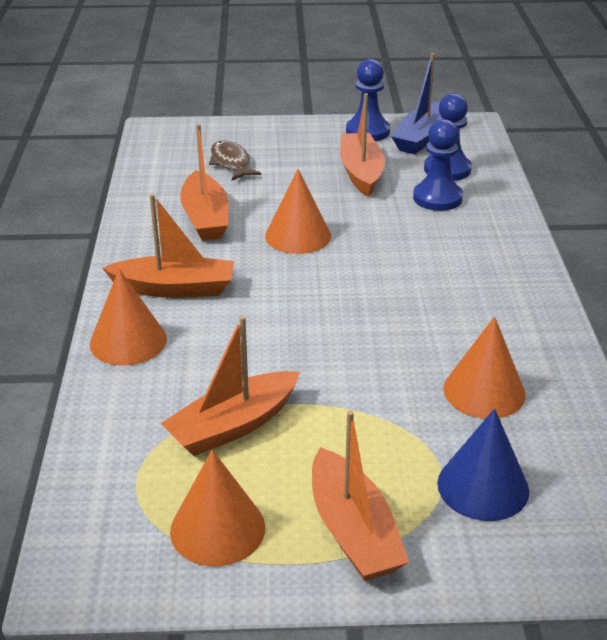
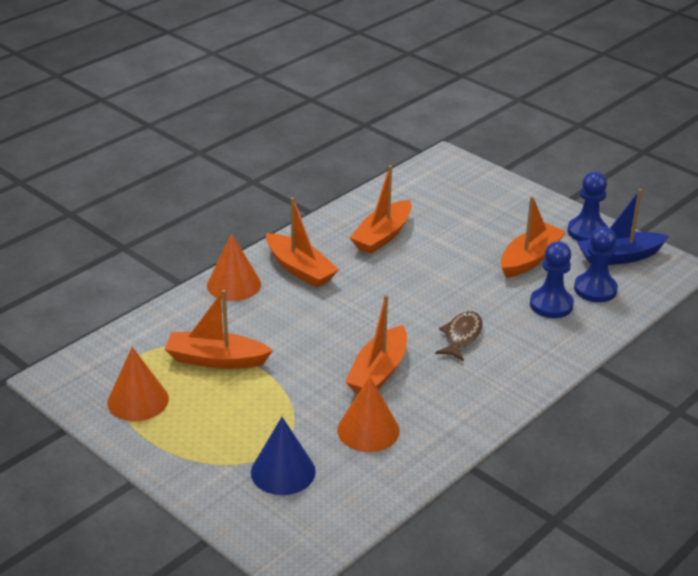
camera: 45 degrees right, 0 degrees up
brown fish [209,140,261,180] -> brown fish moved to [435,311,483,361]
orange cone [265,169,331,254] -> none
orange boat [312,411,409,581] -> orange boat moved to [345,295,407,393]

